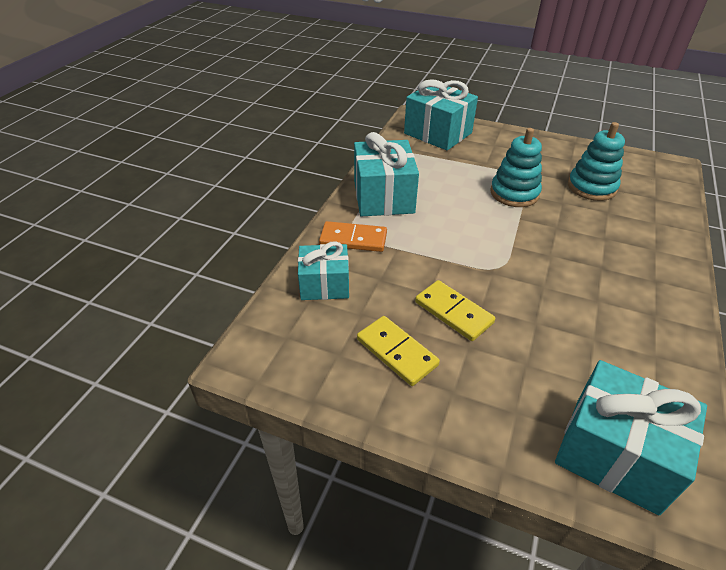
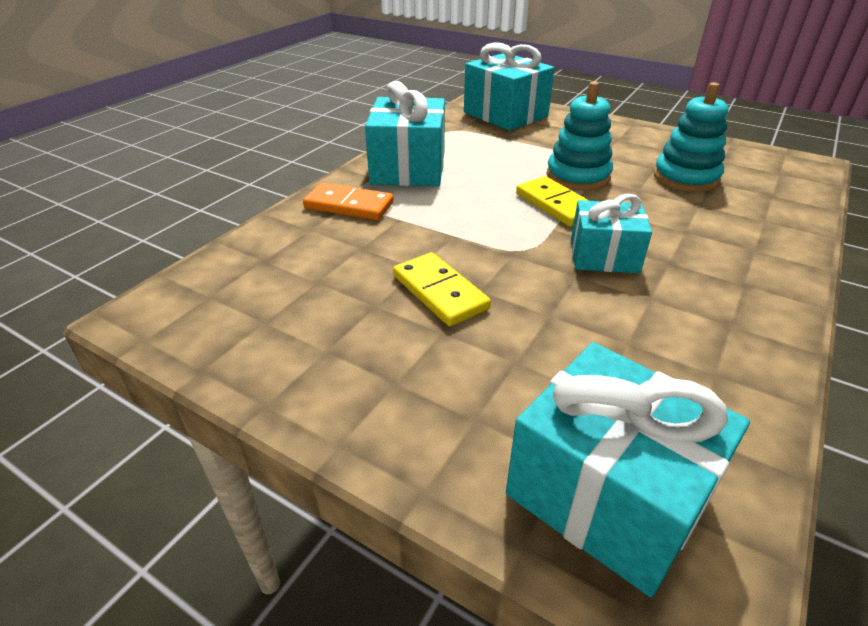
camera: 10 degrees right, 5 degrees down
turquoise gift [298,241,349,300] -> turquoise gift moved to [571,194,652,273]
yellow domino [357,316,440,386] -> yellow domino moved to [516,176,589,227]

